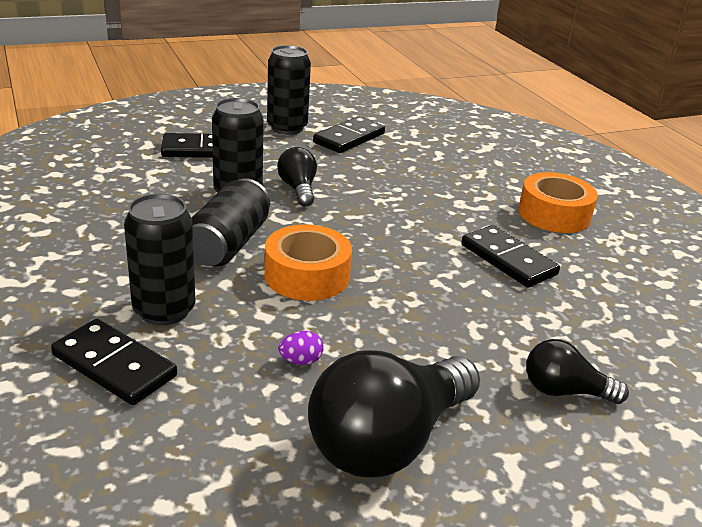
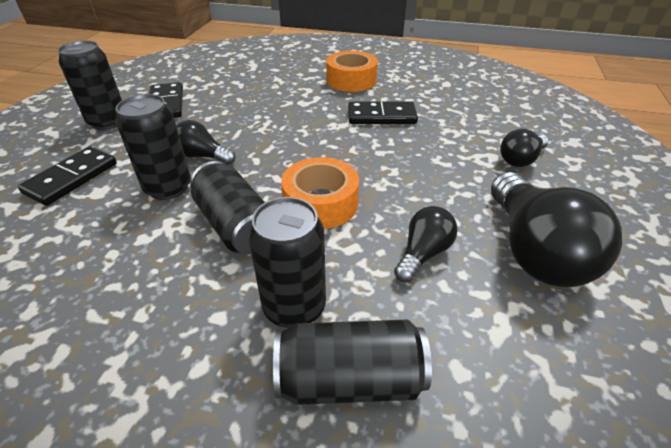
camera: 50 degrees left, 10 degrees up
black domino [51,319,177,405] -> black can [273,319,432,405]
purple egg [279,331,324,365] -> black light bulb [394,206,458,282]

